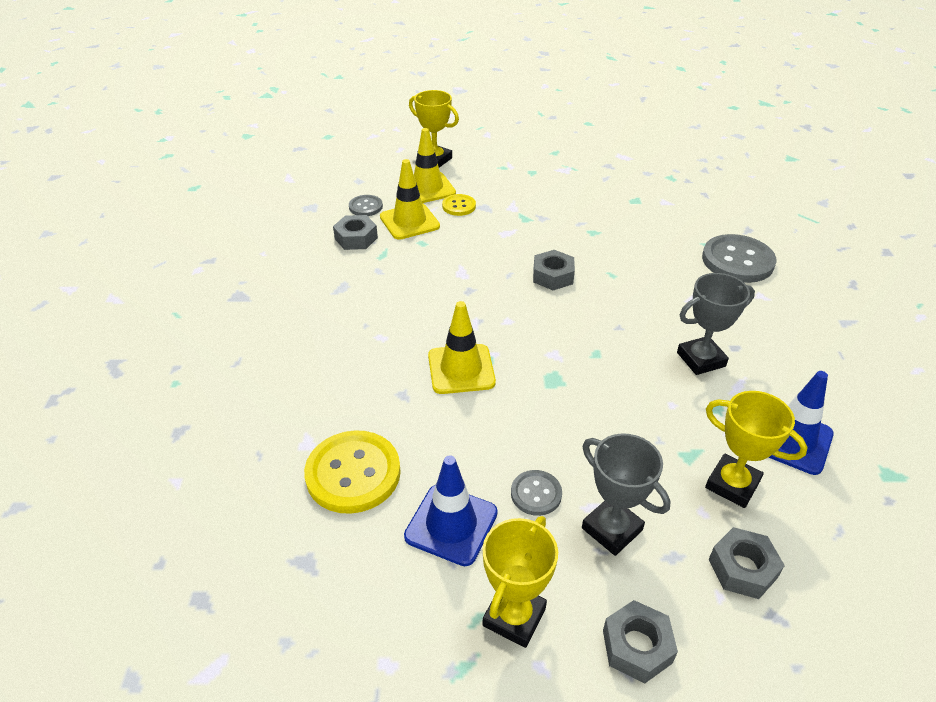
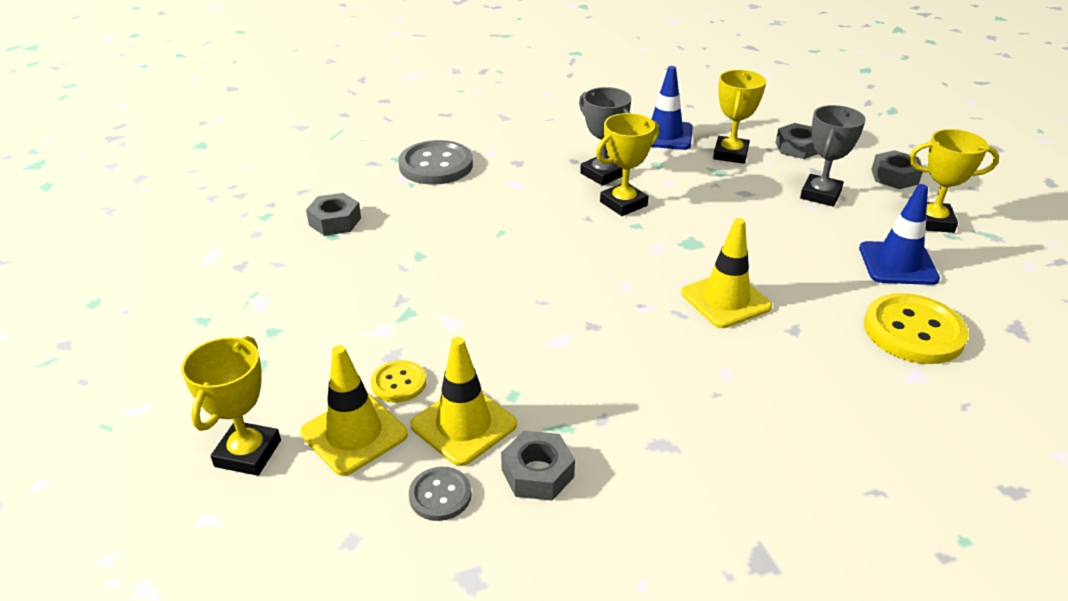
camera: 110 degrees left, 5 degrees down
grey button [511,470,562,516] -> none
grey nut [533,250,575,290] -> grey nut moved to [306,193,361,236]
none -> yellow trophy [596,113,659,216]

